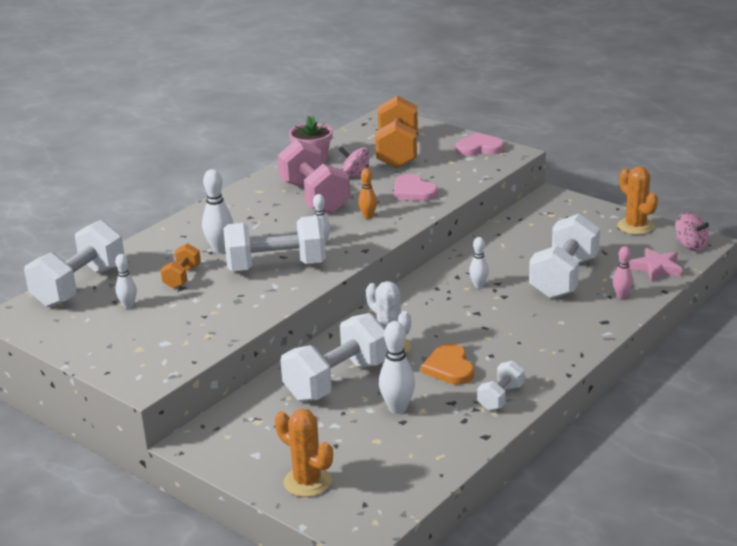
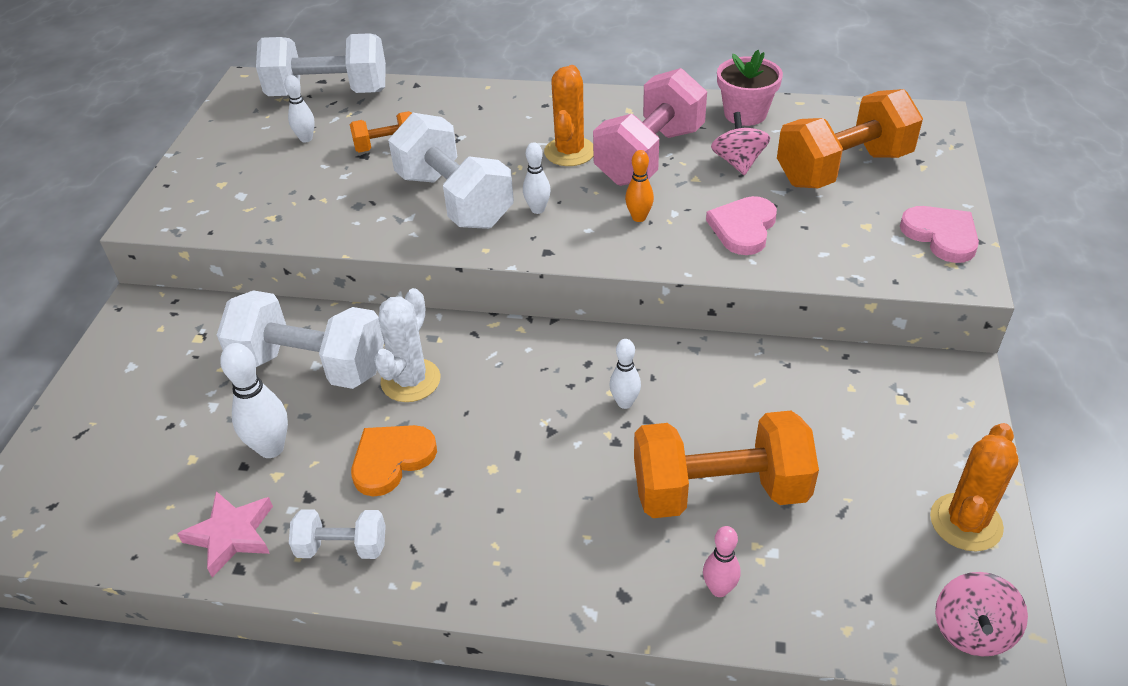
camera: 60 degrees right, 15 degrees up
white bowling pin [202,169,233,253] -> none
orange cactus [275,409,333,497] -> orange cactus moved to [544,65,593,166]
white dumbbell [529,214,600,299] -> orange dumbbell [634,411,819,518]
pink star [629,248,682,282] -> pink star moved to [177,491,273,577]

